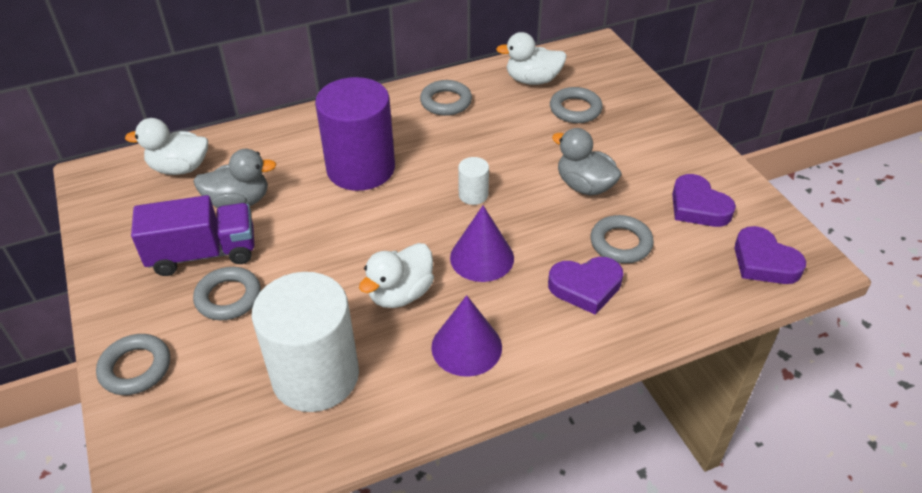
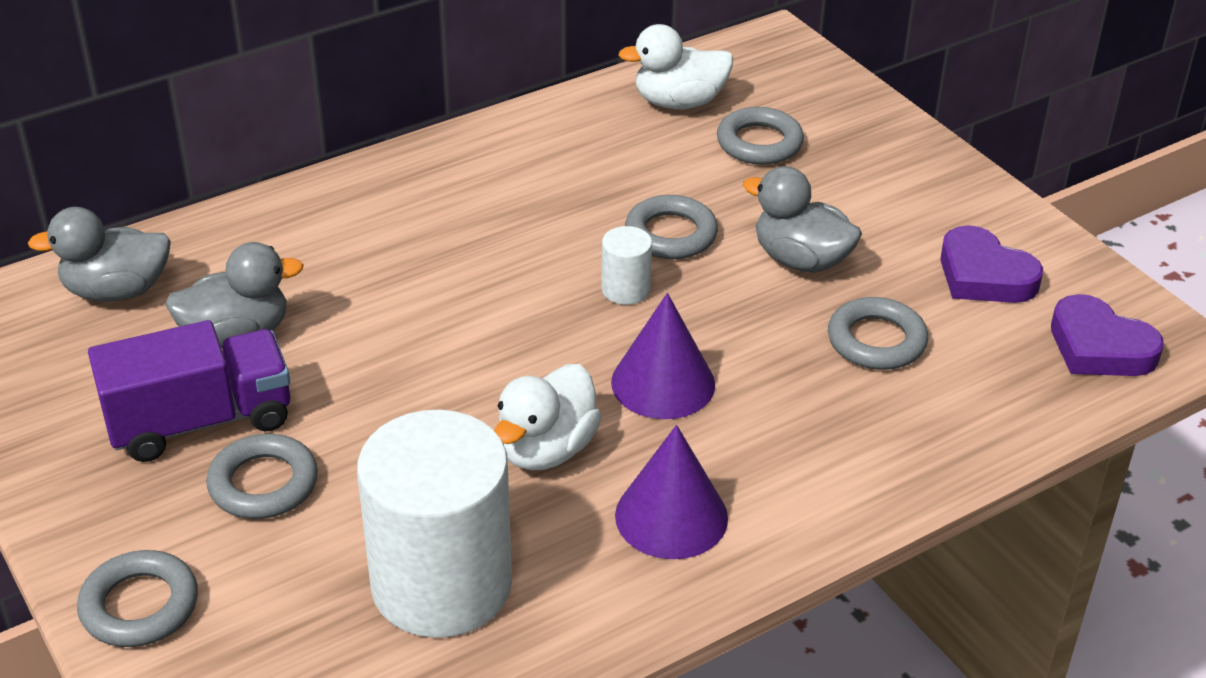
camera: 10 degrees left, 5 degrees down
white duck [125,118,208,175] -> grey duck [28,207,171,302]
purple cylinder [315,77,395,191] -> none
grey ring [420,80,472,116] -> grey ring moved to [625,195,718,259]
purple heart [548,257,623,315] -> none

